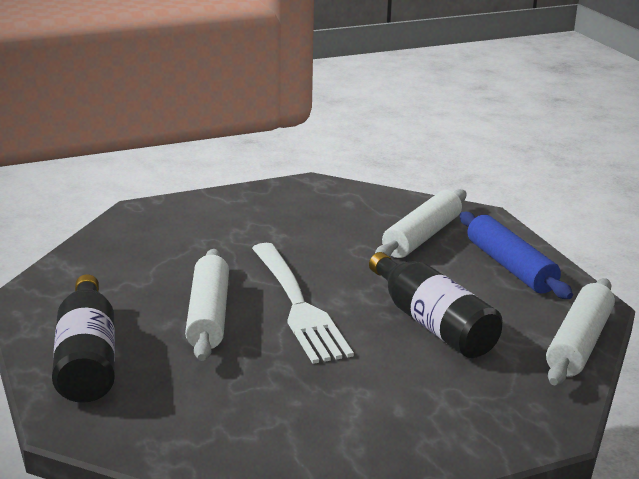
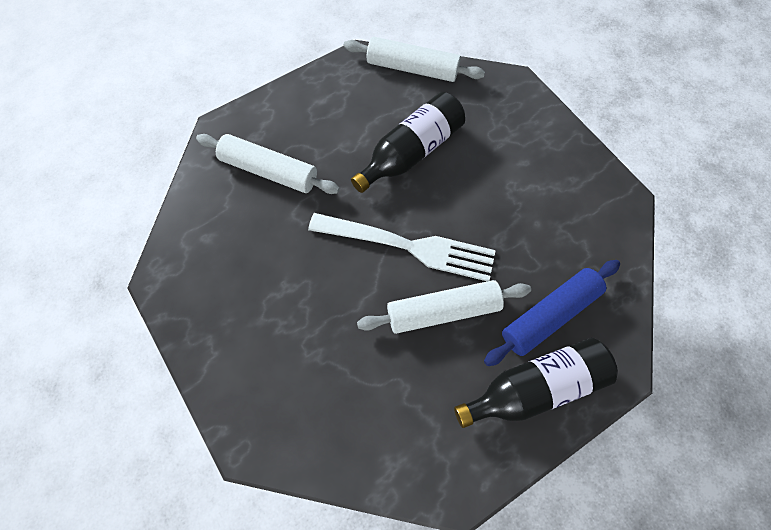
camera: 100 degrees left, 40 degrees up
white fork [252,243,354,364] -> white fork turned 45 degrees clockwise [308,213,496,281]
blue rolling pin [459,212,573,299] -> blue rolling pin moved to [484,260,620,366]

